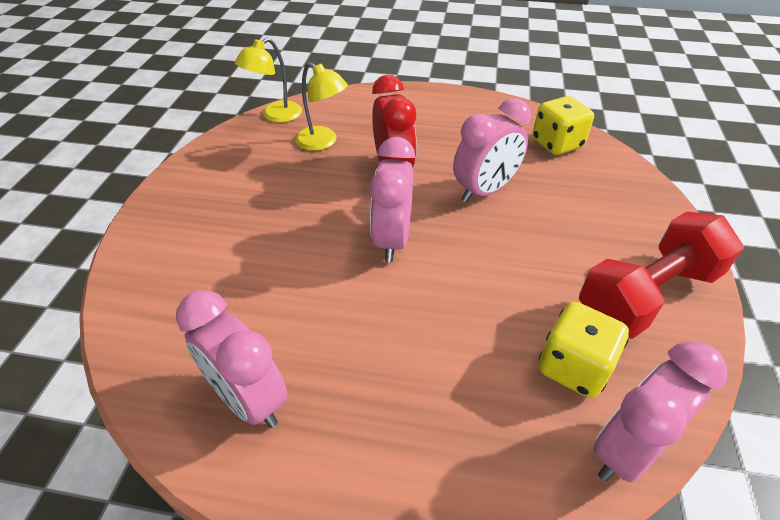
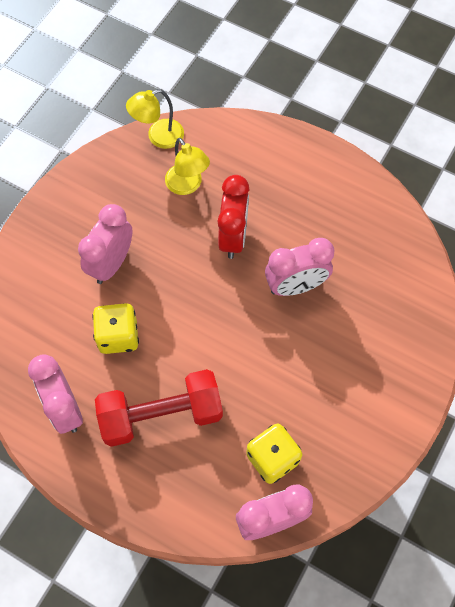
camera: 20 degrees right, 20 degrees up
pink clock [370,137,415,262] -> pink clock moved to [78,204,132,284]
yellow dice [533,96,594,155] -> yellow dice moved to [92,303,139,354]
red dumbbell [579,212,744,339] -> red dumbbell moved to [95,369,223,447]

